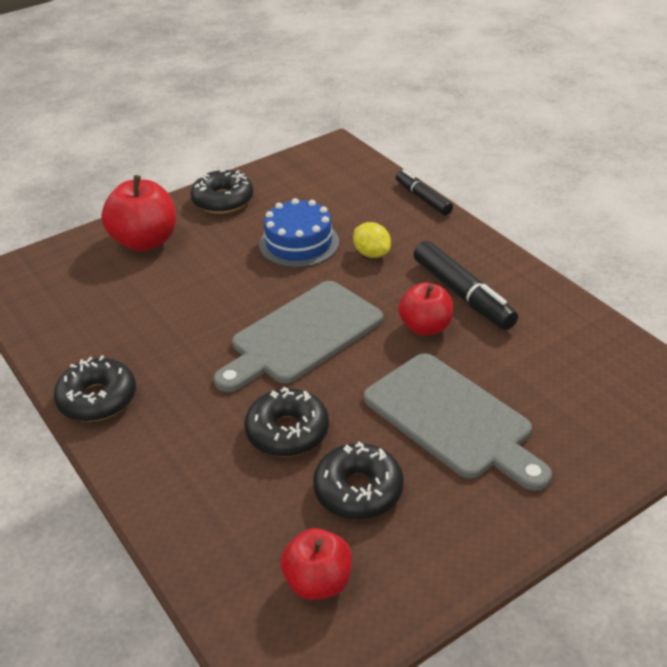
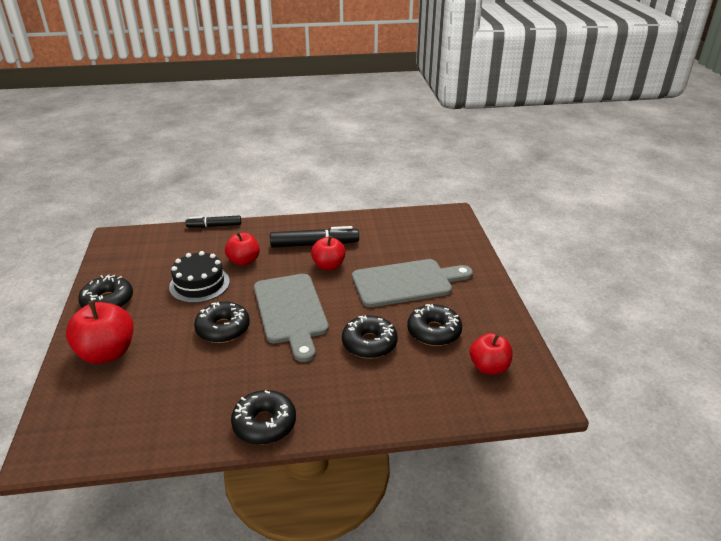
camera: 65 degrees left, 5 degrees down
blue cake [259,198,339,268] -> black cake [169,251,230,303]
yellow lemon [353,222,391,258] -> red apple [225,232,260,266]
none -> black donut [194,302,250,343]

